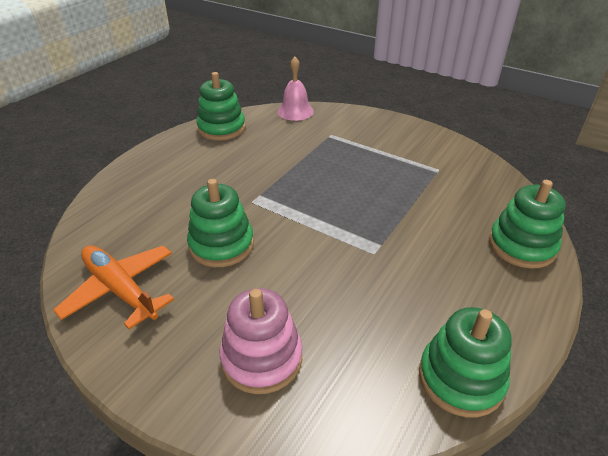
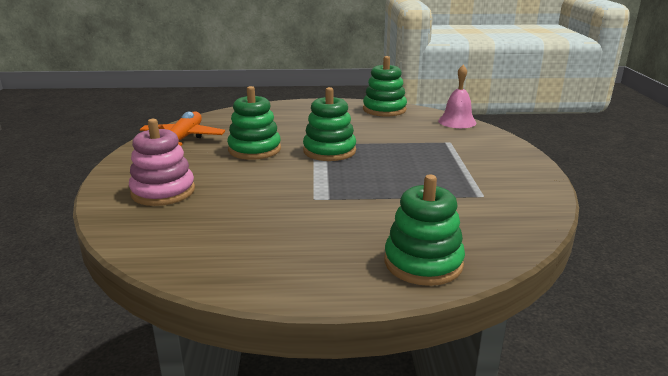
camera: 55 degrees right, 15 degrees down
green stacking toy [419,307,512,417] -> green stacking toy moved to [303,87,356,161]

